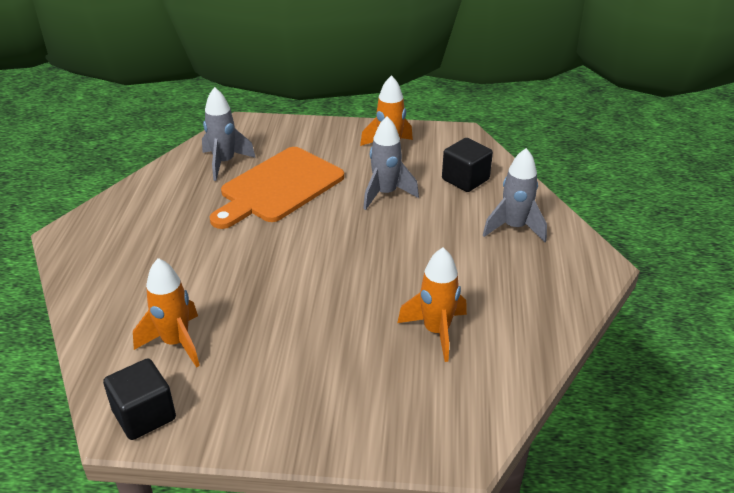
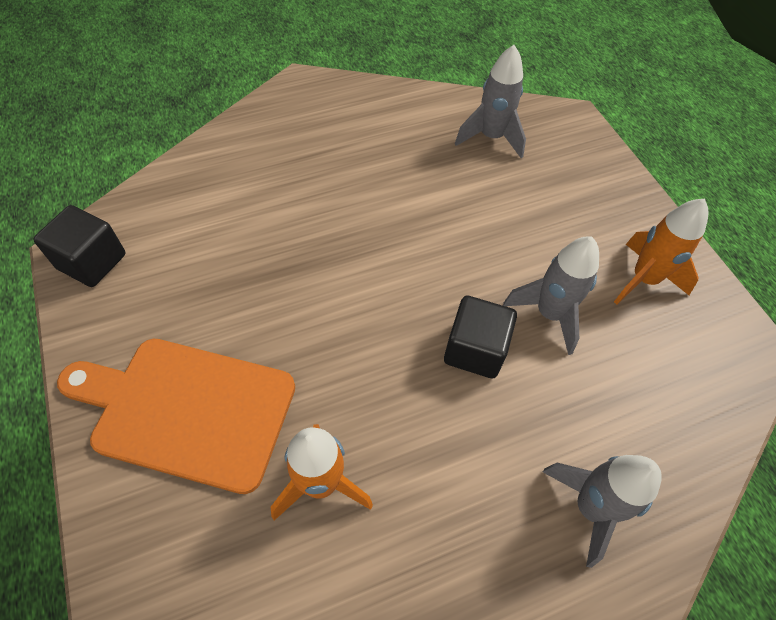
camera: 60 degrees right, 20 degrees up
orange rocket [133,258,200,368] -> none
orange cutting board [210,147,344,229] -> orange cutting board moved to [57,339,295,494]
black cube [442,138,493,192] -> black cube moved to [444,296,517,378]

